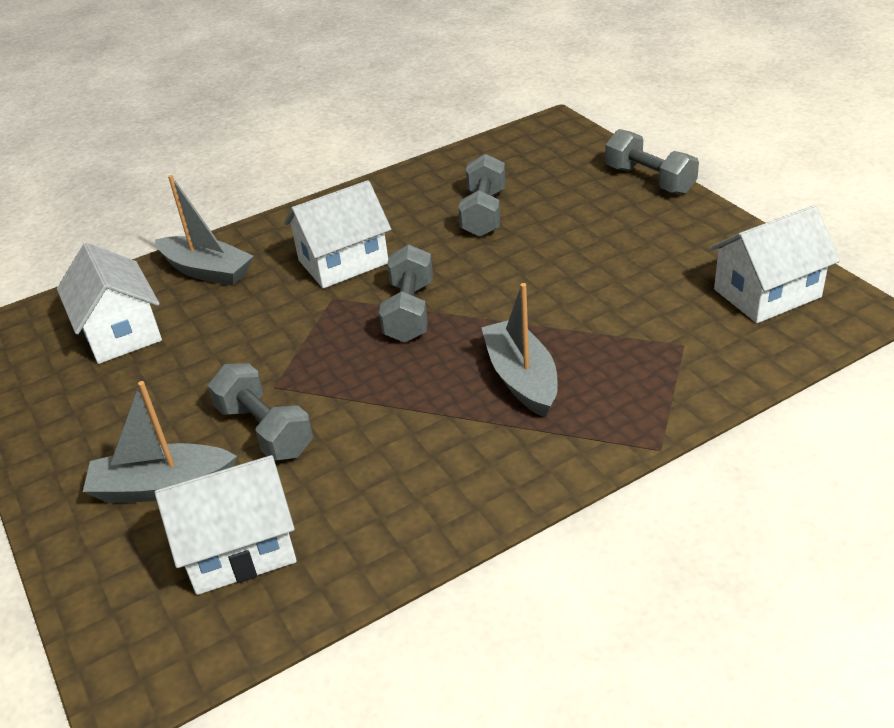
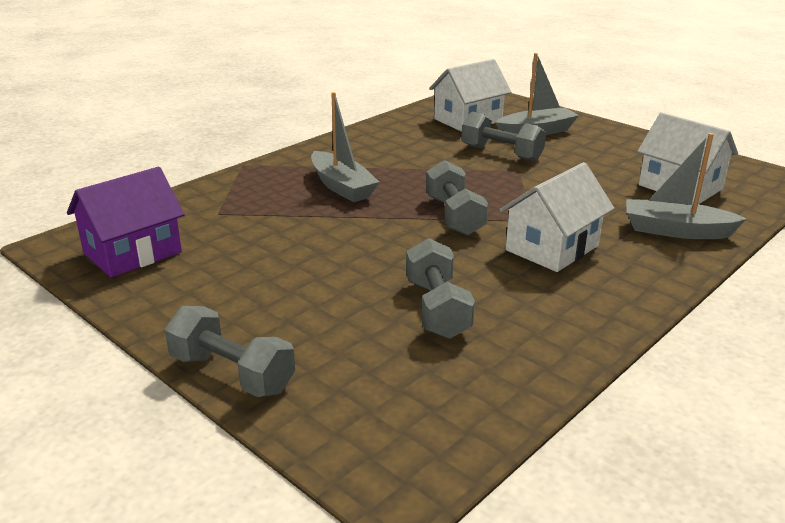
camera: 160 degrees right, 10 degrees down
white house [709,205,840,323] -> purple house [67,167,185,278]

